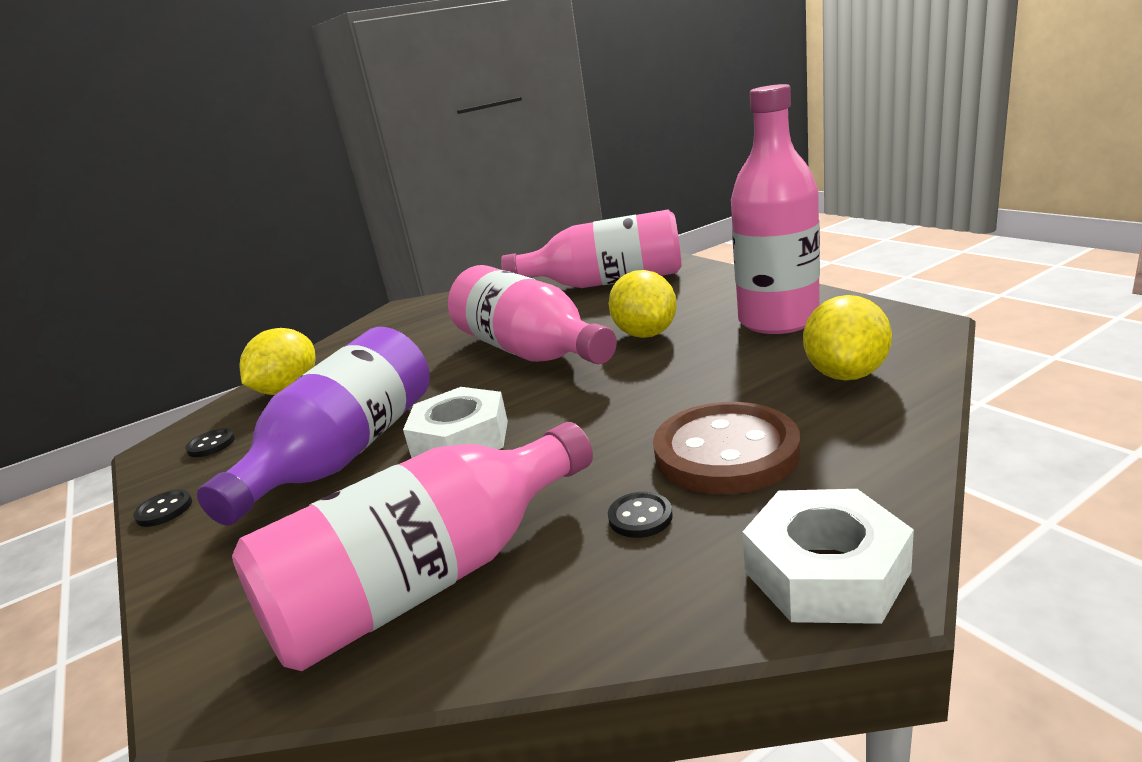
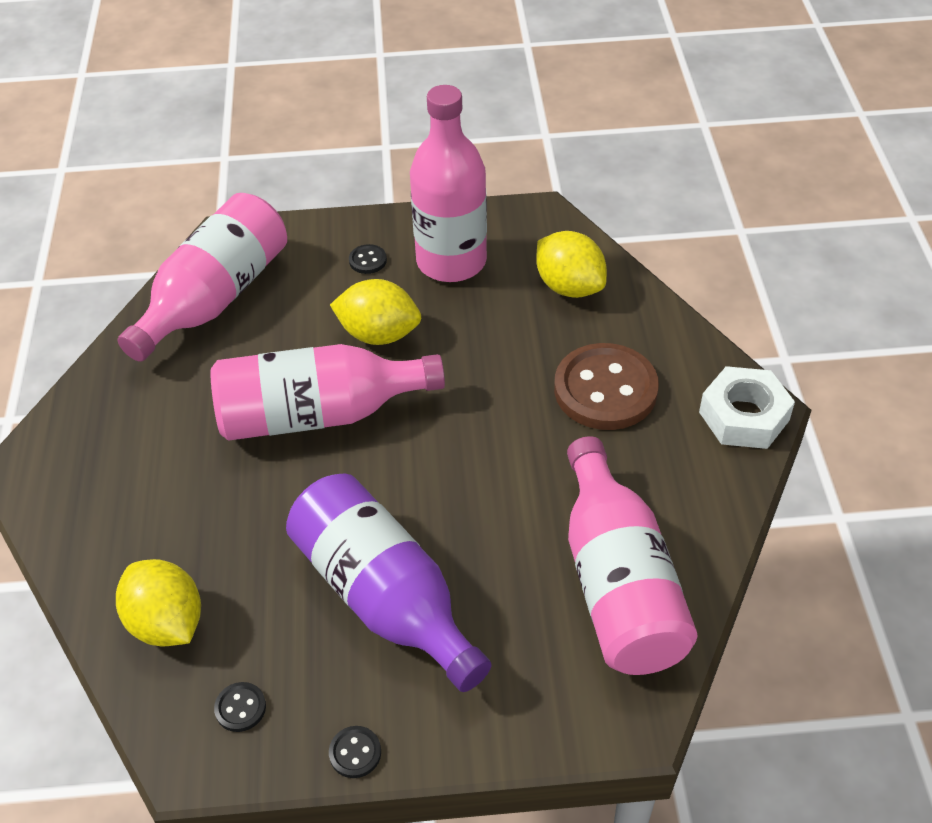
camera: 65 degrees left, 25 degrees up
white nut [403,387,508,458] -> none
black button [608,492,673,538] -> black button moved to [349,244,387,274]

